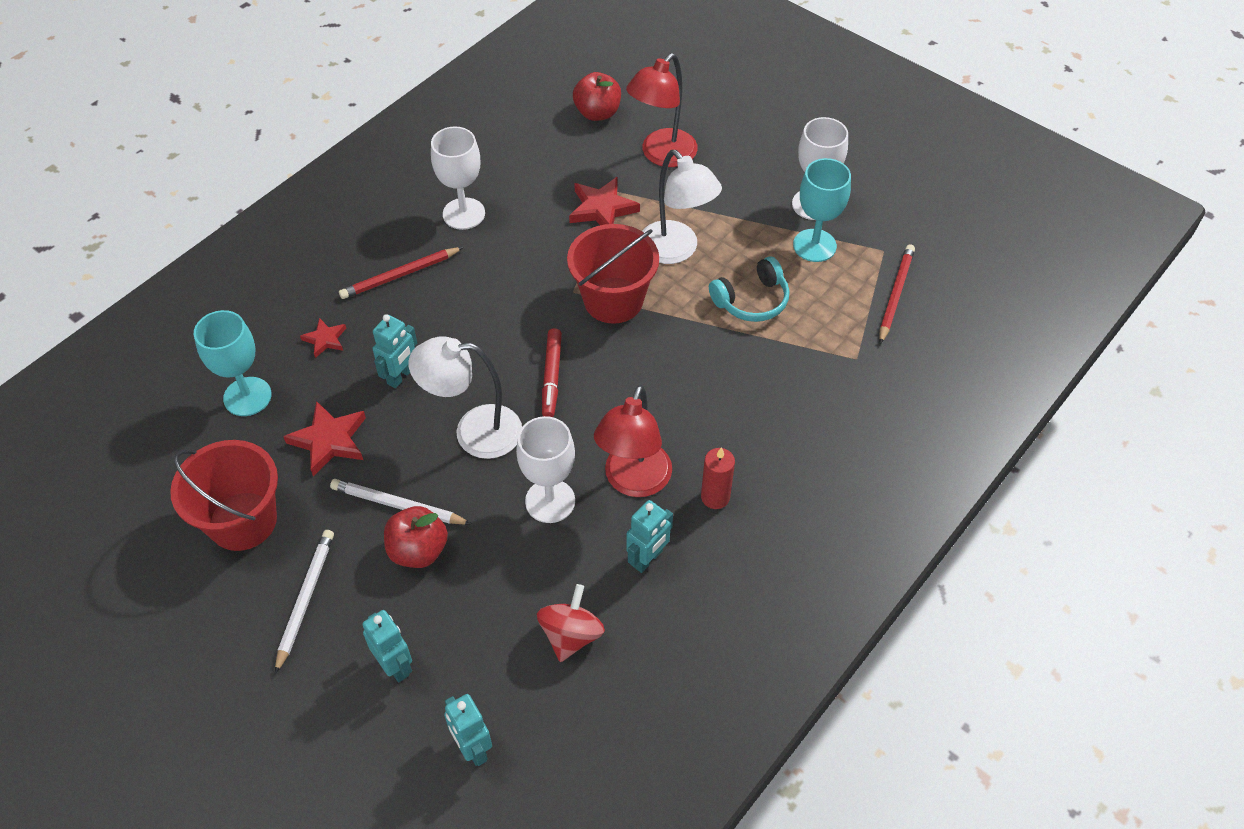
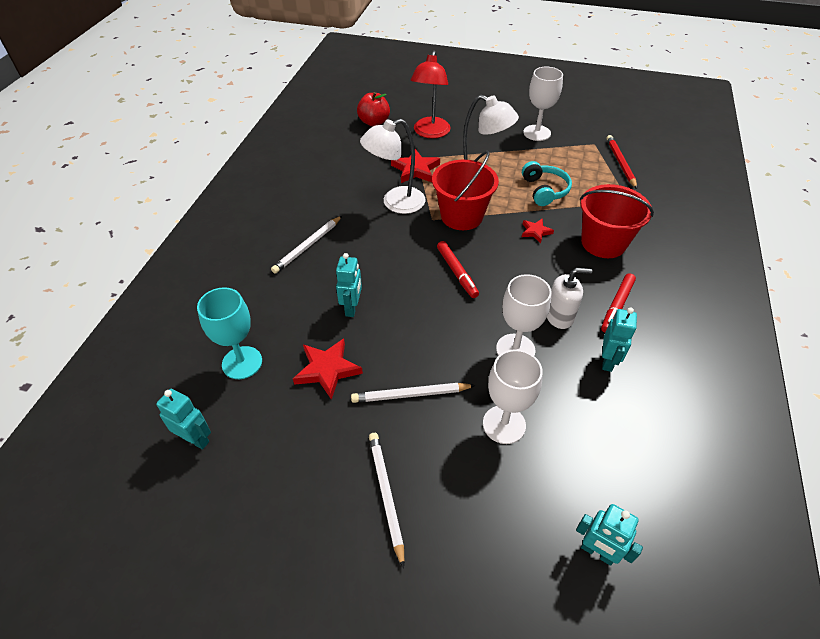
camera: 25 degrees left, 5 degrees down
red bucket [170,440,278,551] -> red bucket moved to [580,184,654,258]
red star [300,318,346,358] -> red star moved to [522,218,554,243]
red pencil [339,247,464,299] -> white pencil [271,216,342,274]
turquoise robot [362,610,412,682] -> turquoise robot moved to [156,389,211,450]
red apple [384,506,448,568] -> none
white lamp [408,336,522,459] -> white lamp moved to [360,119,426,214]
white goblet [431,126,485,230] -> white goblet moved to [483,349,543,444]
red spinning top [537,584,605,662] -> none
red lamp [594,385,672,497] -> white soap dispenser [547,268,593,329]
red candle [701,447,735,509] -> red marker [601,273,636,333]
turquoise headphones [709,256,789,322] -> turquoise headphones turned 45 degrees counterclockwise [522,161,572,206]
turquoise goblet [793,158,851,262] -> none

